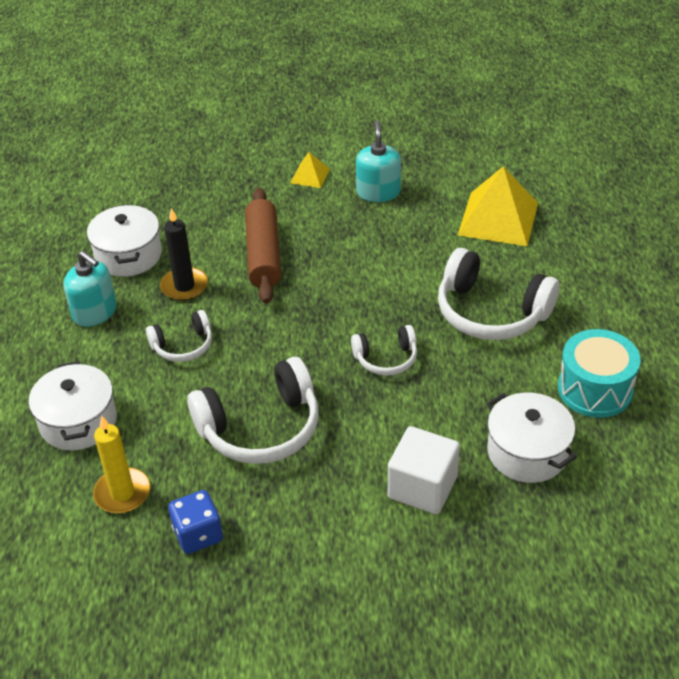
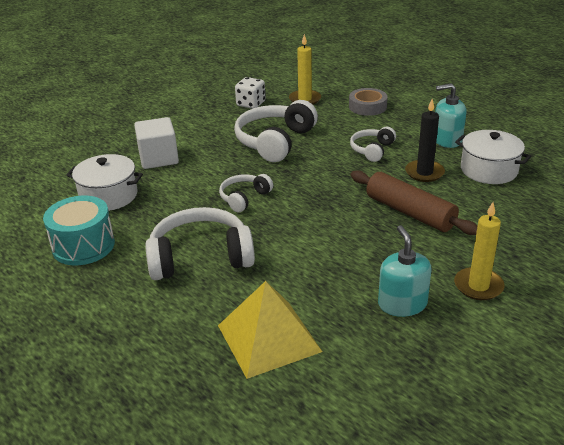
camera: 140 degrees right, 10 degrees down
white pot [29,361,117,450] -> grey tape [349,88,388,116]
blue dice [168,490,223,554] -> white dice [235,77,265,109]
yellow pyramid [291,152,330,188] -> yellow candle [454,202,505,300]
turquoise soap dispenser [356,121,401,202] -> turquoise soap dispenser turned 150 degrees counterclockwise [378,225,431,317]

